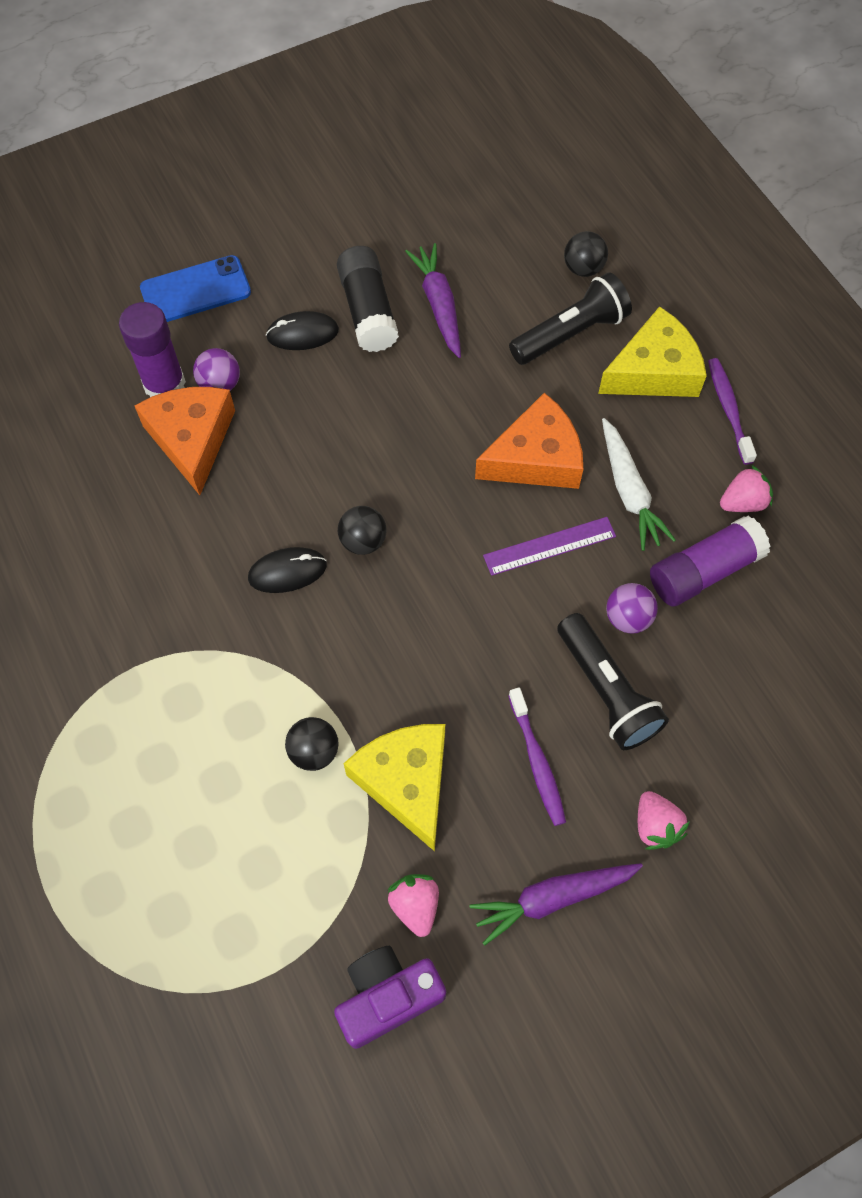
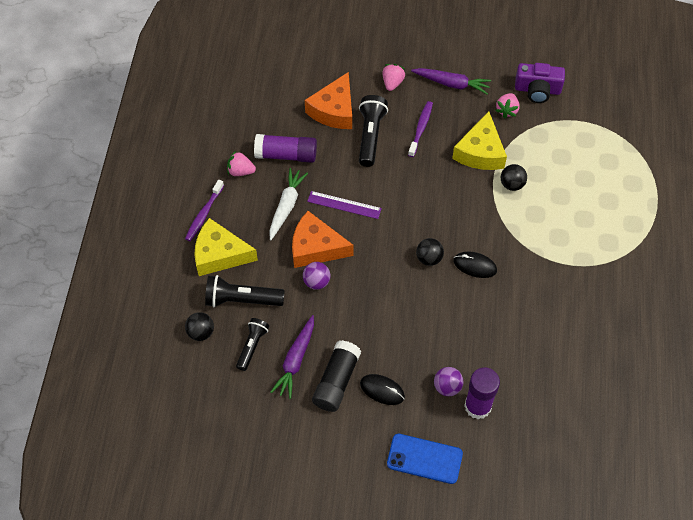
camera: 145 degrees left, 5 degrees down
orange cheese [135,387,235,495] -> orange cheese moved to [305,72,352,129]
purple ball [606,583,658,634] -> purple ball moved to [303,262,330,290]
none -> black flashlight [236,318,269,371]

